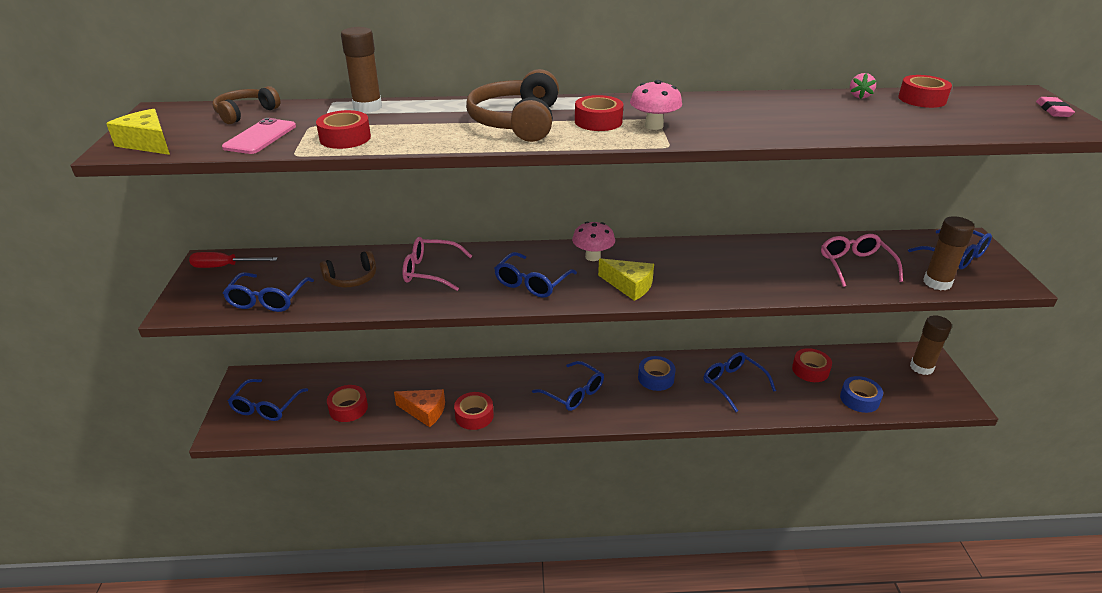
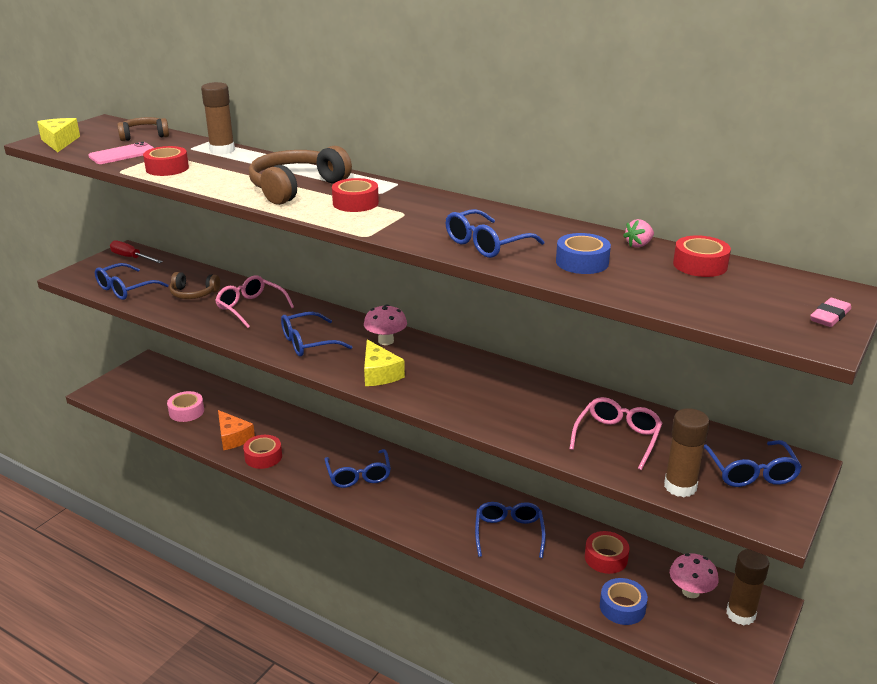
camera: 35 degrees right, 5 degrees down
blue glasses [228,379,308,421] -> blue glasses moved to [446,209,544,258]
red tape [327,385,368,422] -> pink tape [167,391,204,422]
pink mushroom [630,80,682,130] -> pink mushroom moved to [670,553,719,598]
blue tape [638,356,676,391] -> blue tape moved to [556,233,611,274]

